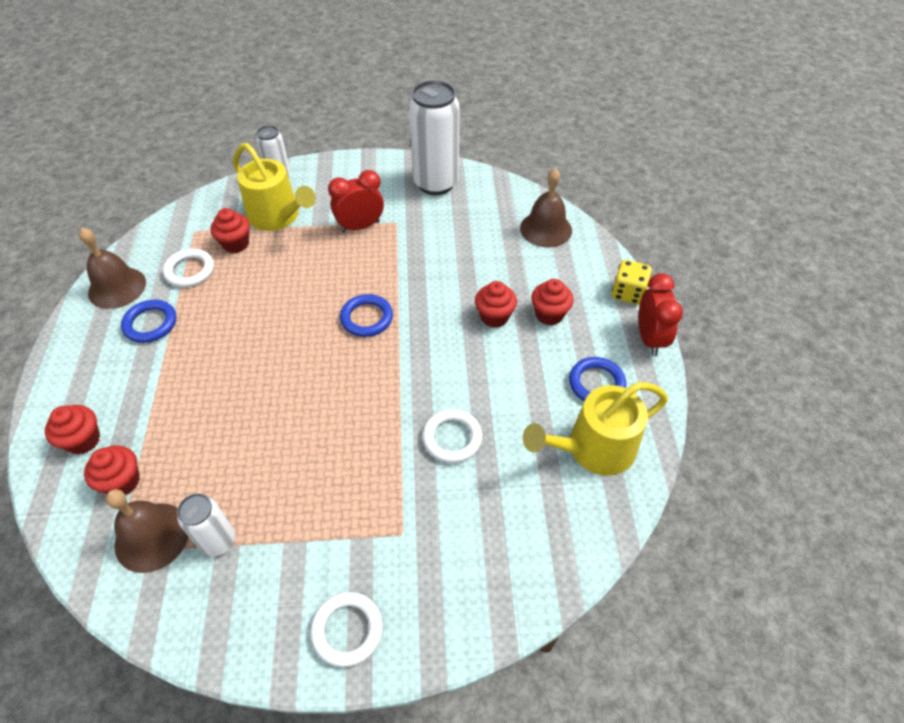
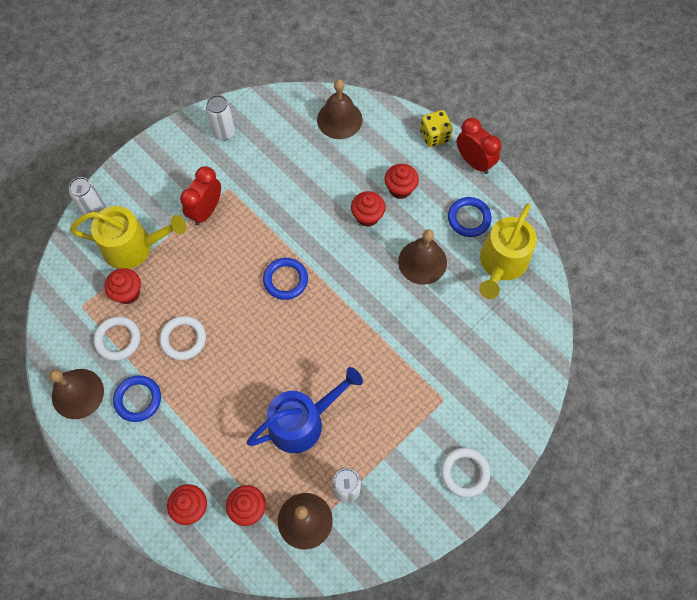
camera: 40 degrees left, 15 degrees up
white can [409,80,459,195] -> white can [206,95,235,140], size x0.53
white ring [422,409,483,463] -> white ring moved to [160,316,206,360]
none -> blue watering can [247,367,363,453]
none -> brown bell [398,229,447,285]

